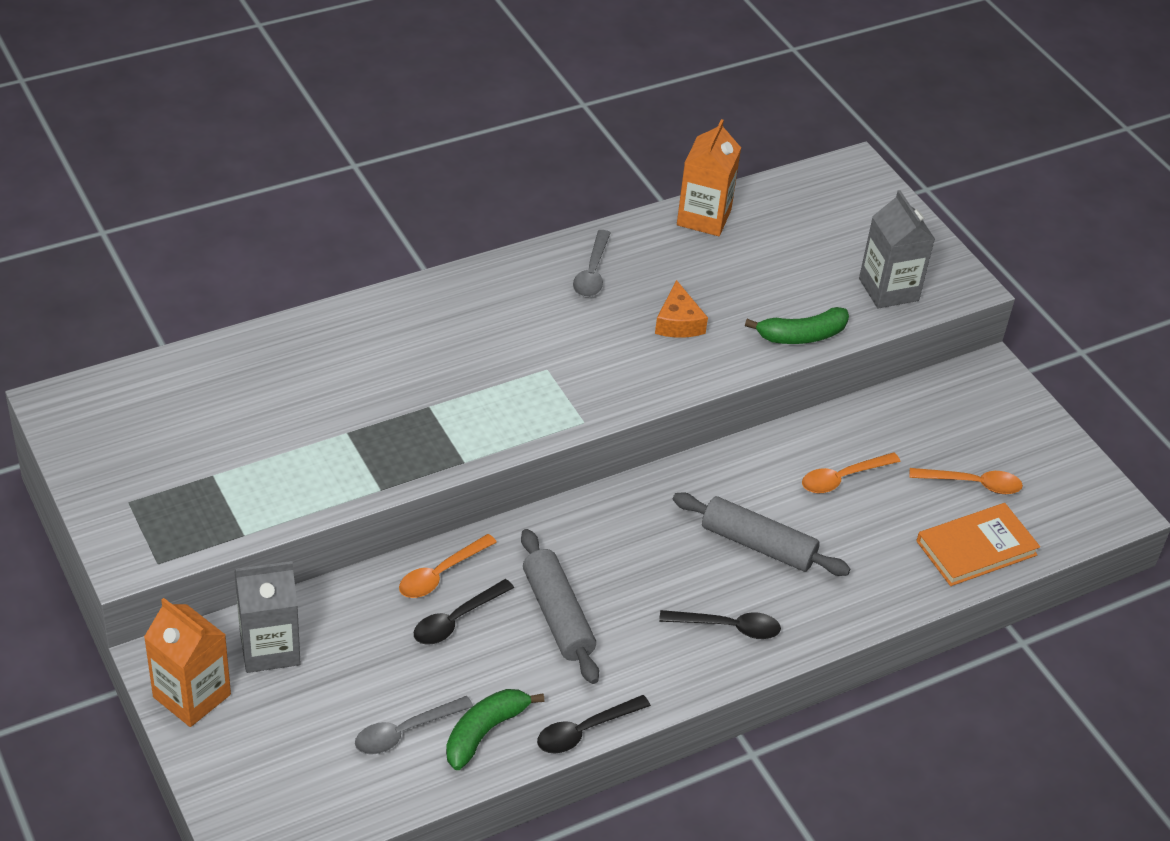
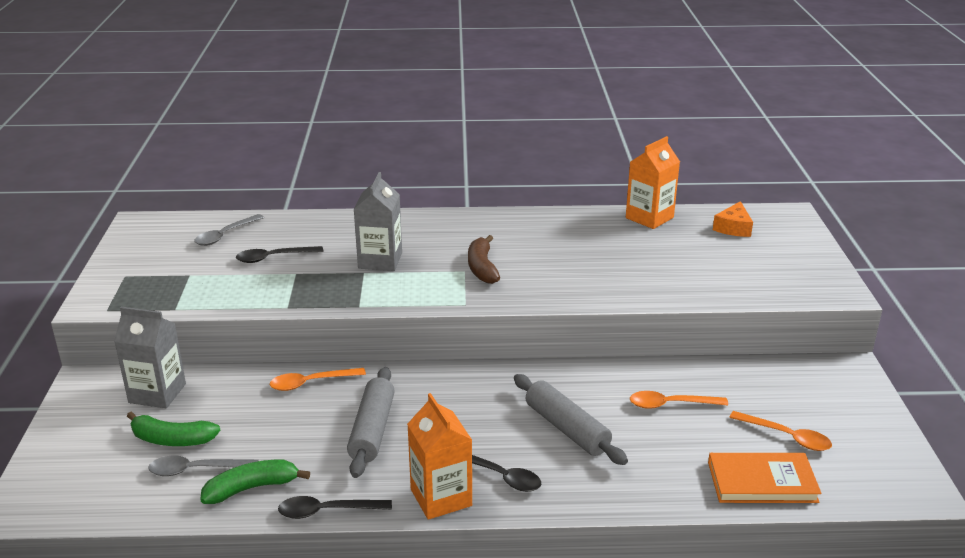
camera: 30 degrees right, 15 degrees down
orange carton [144,598,231,727] -> orange carton moved to [407,393,472,520]
black spoon [414,579,514,645] -> black spoon moved to [236,246,323,263]
grey spoon [573,230,610,297] -> grey spoon moved to [194,214,264,246]
orange cheese [655,280,708,338] -> orange cheese moved to [713,201,753,237]
green banana [745,307,849,344] -> green banana moved to [127,411,220,446]
grey carton [859,190,935,308] -> grey carton moved to [354,172,402,271]
none -> brown banana [468,235,500,284]

